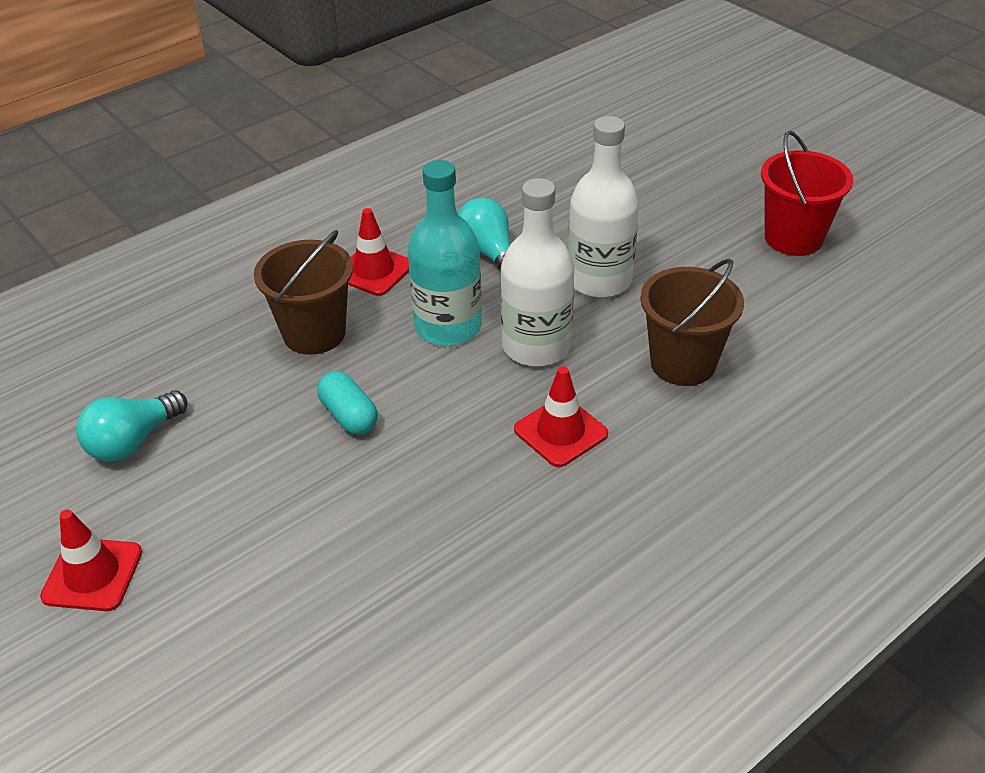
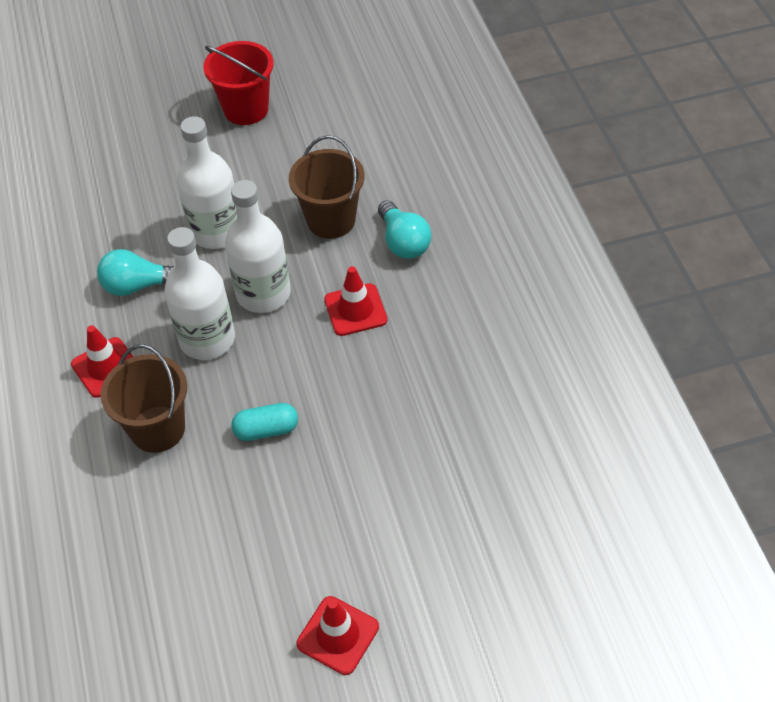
camera: 65 degrees left, 10 degrees up
turquoise light bulb [76,391,187,462] -> turquoise light bulb moved to [378,200,431,259]
turquoise bottle [408,160,482,346] -> white bottle [164,227,235,360]

